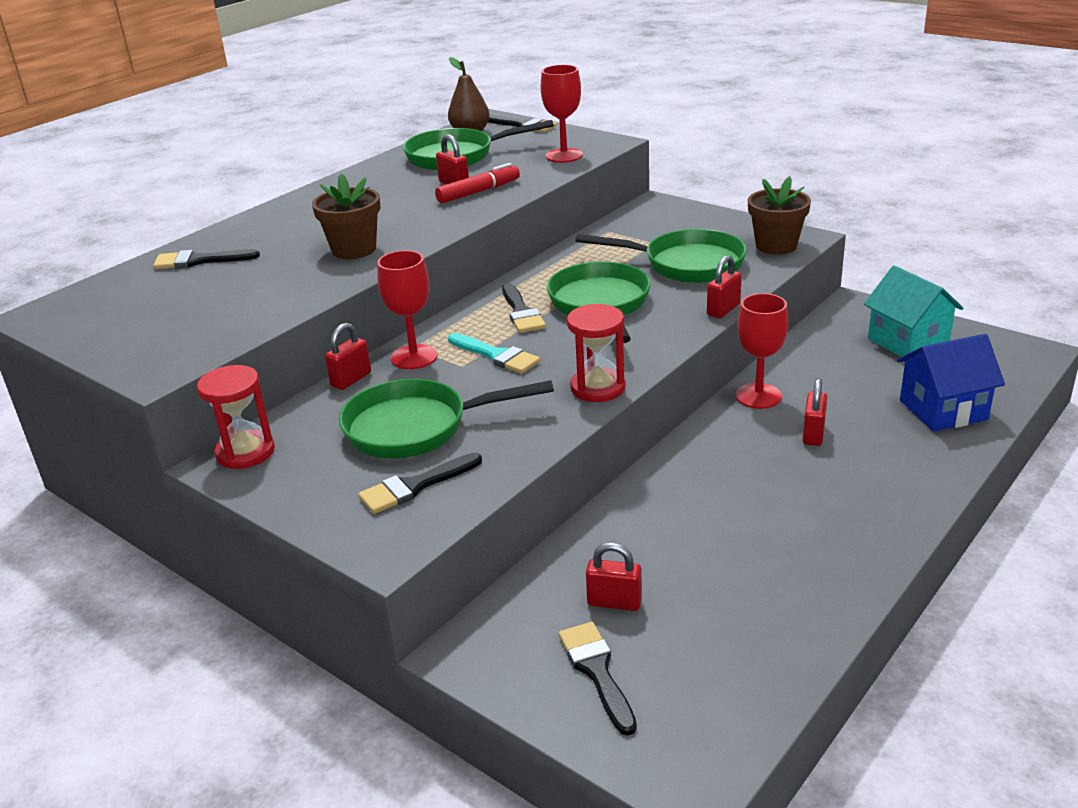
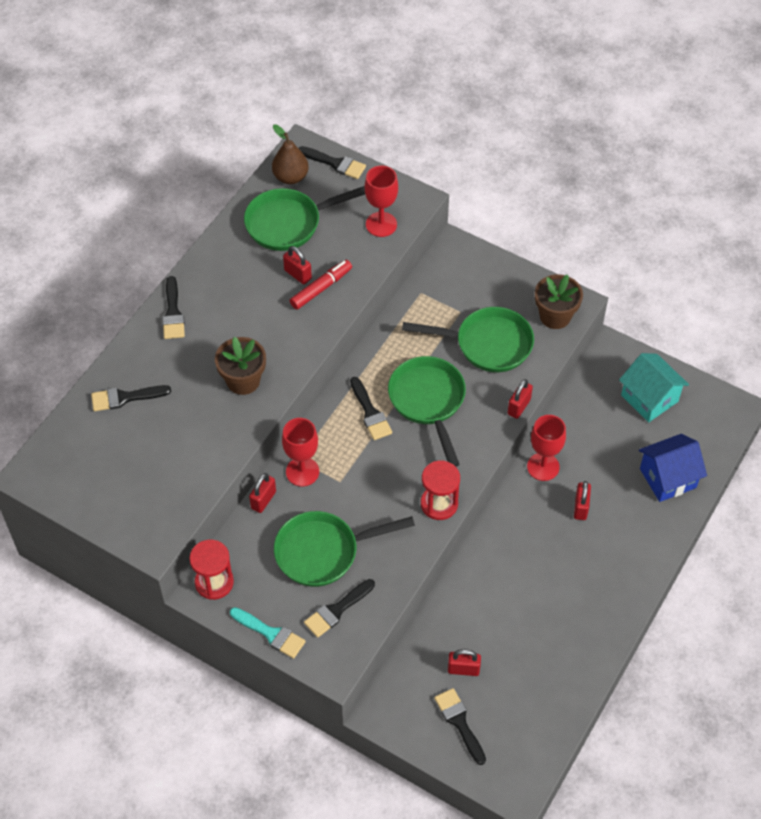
camera: 10 degrees left, 25 degrees up
turquoise brush [448,333,540,374] -> turquoise brush moved to [230,607,306,659]
none -> black brush [162,276,185,339]

